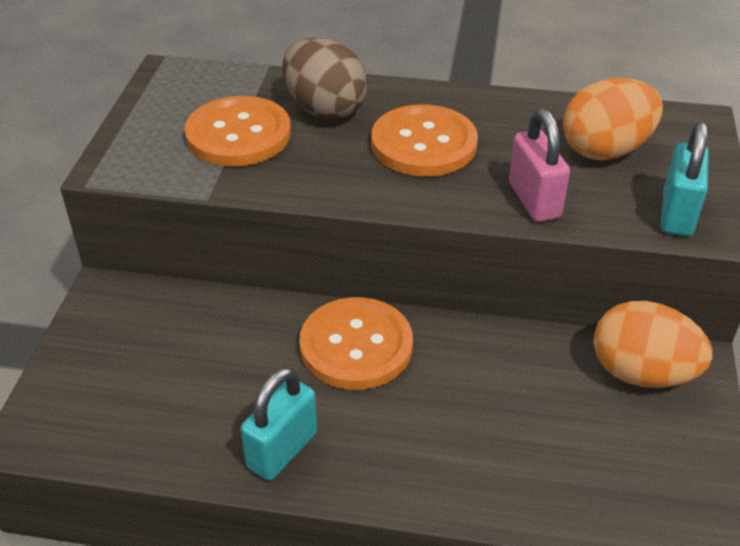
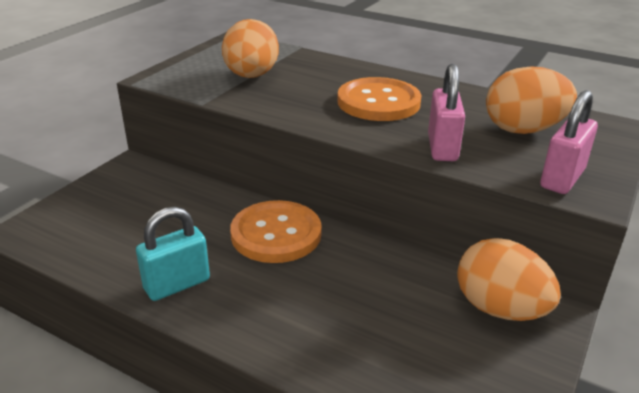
camera: 20 degrees right, 10 degrees down
orange button [185,96,291,166] -> orange egg [222,19,279,78]
brown egg [282,38,368,120] -> none
turquoise padlock [661,122,709,236] -> pink padlock [540,90,598,194]

